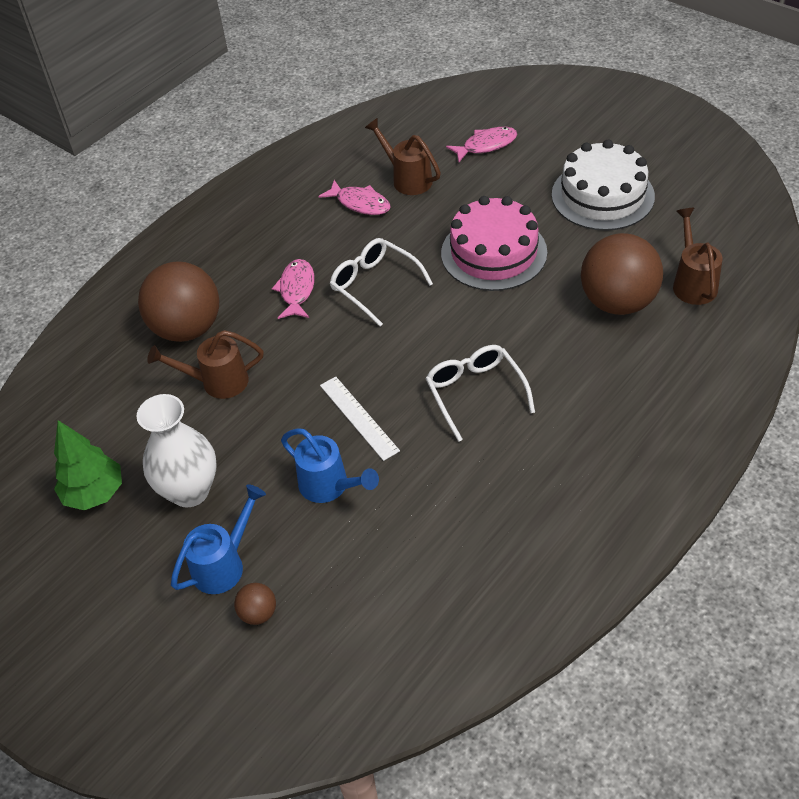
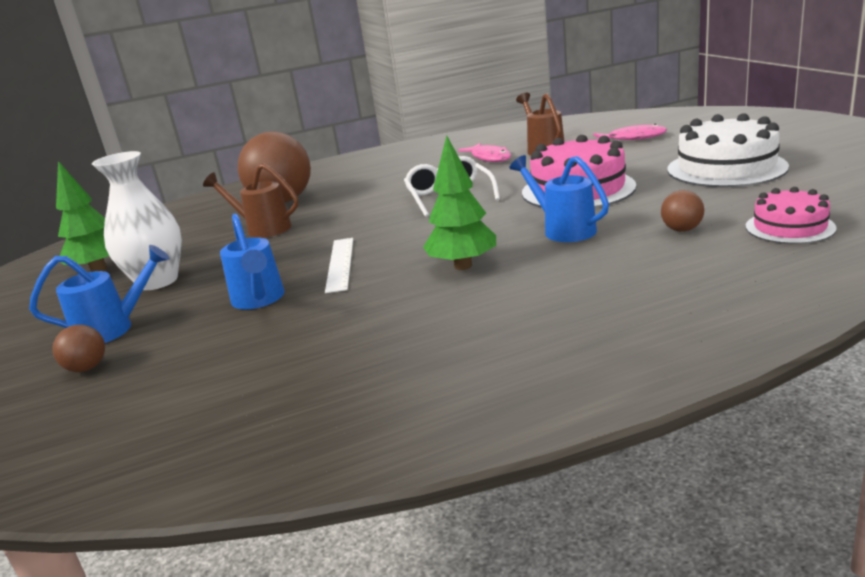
camera: 30 degrees right, 25 degrees down
pink fish [272,259,315,319] -> none
white glasses [425,345,535,442] -> green tree [423,136,496,270]
brown ball [581,233,663,315] -> brown ball [661,190,704,232], size x0.43
brown watering can [673,208,723,305] -> pink cake [745,187,837,244]
none -> blue watering can [510,155,609,242]

